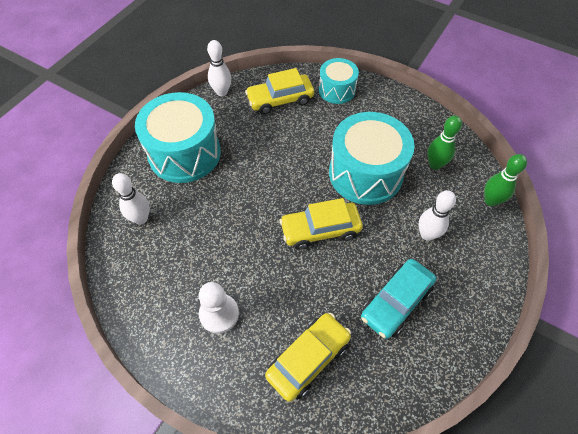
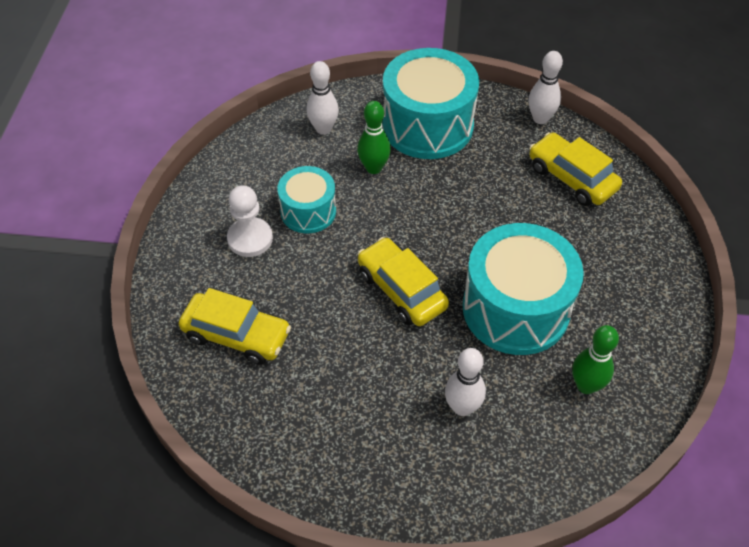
camera: 65 degrees right, 5 degrees down
turquoise drum [319,58,359,104] -> turquoise drum moved to [277,166,336,233]
turquoise car [361,259,436,339] -> none
green bowling pin [484,154,527,206] -> green bowling pin moved to [357,101,391,174]

